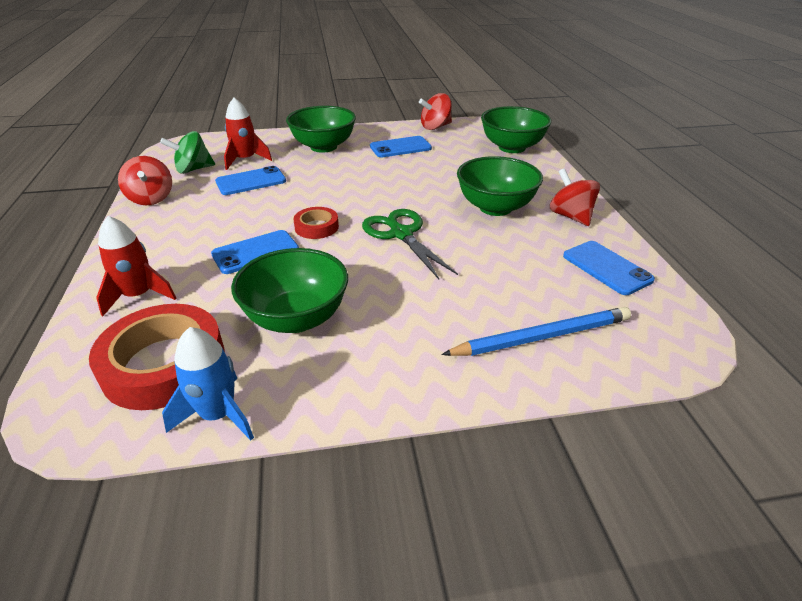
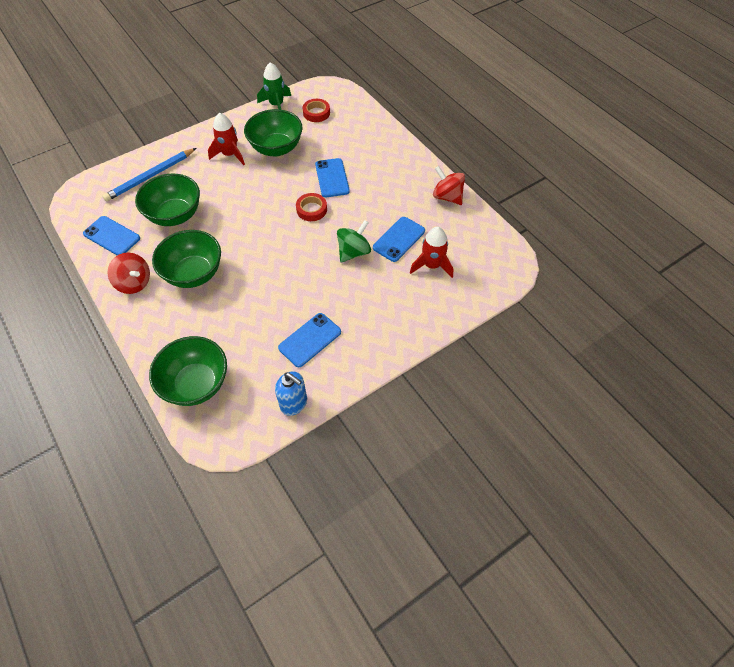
camera: 155 degrees right, 20 degrees up
red tape [89,304,225,410] -> red tape [303,99,330,122], size x0.51
red rocket [96,216,176,316] -> red rocket moved to [208,113,245,165]
green spinning top [160,131,215,174] -> green spinning top moved to [337,220,371,262]
blue rocket [162,327,254,440] -> green rocket [257,62,291,110]
blue phone [211,230,299,274] -> blue phone turned 45 degrees counterclockwise [315,158,350,198]
green bowl [286,106,356,153] -> green bowl moved to [135,173,200,226]
green scissors [362,209,458,279] -> none
red spinning top [419,93,452,130] -> blue soap dispenser [275,371,307,416]

